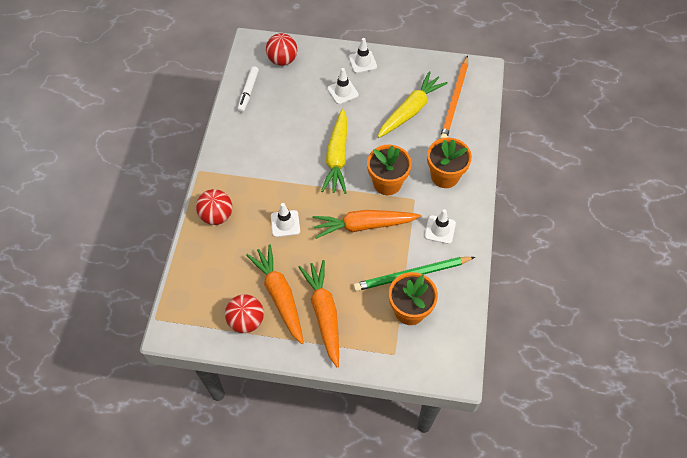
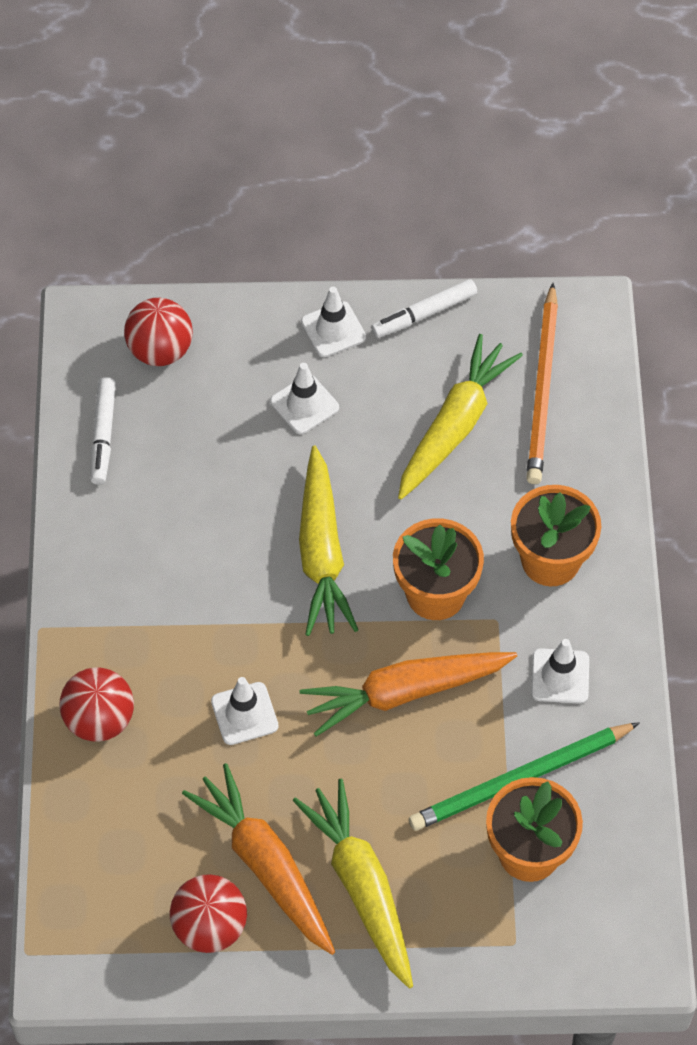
camera: 10 degrees left, 0 degrees up
orange carrot [298,260,339,367] -> yellow carrot [293,779,413,989]
none -> white marker [371,279,477,338]

